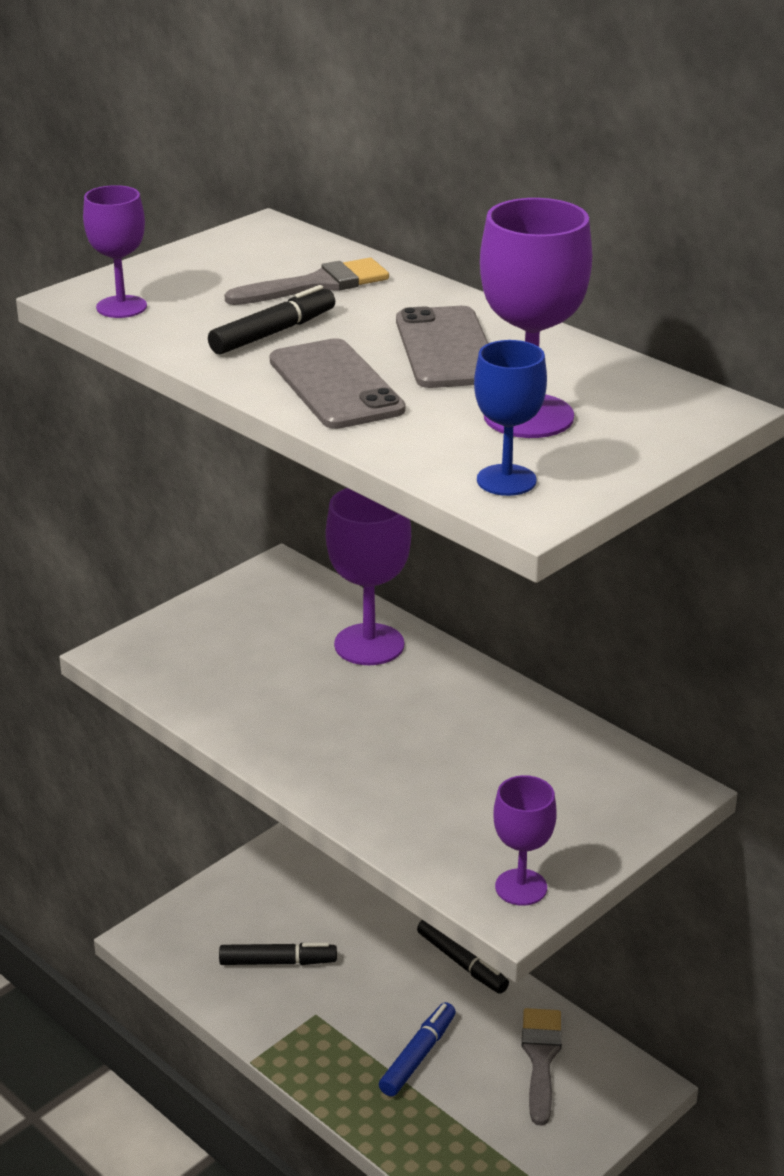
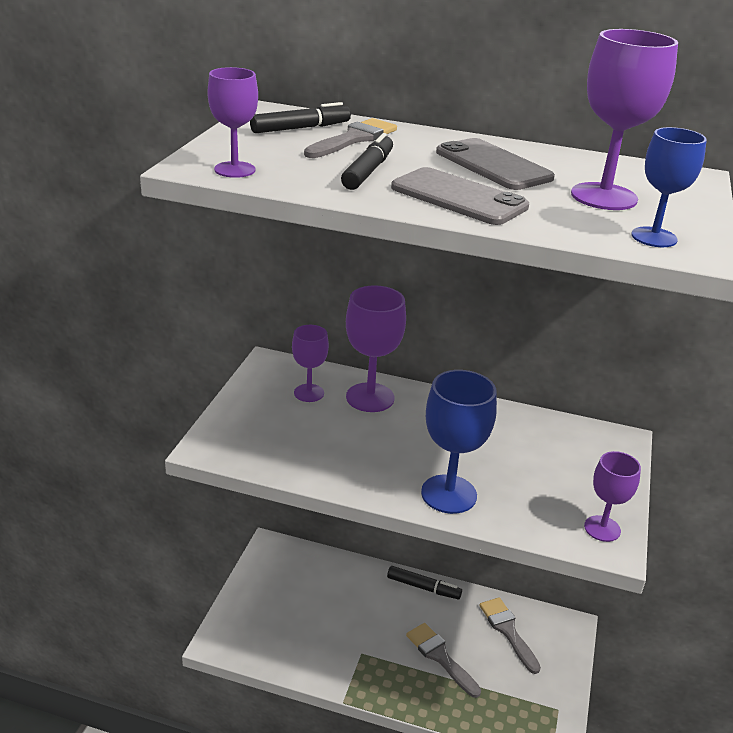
camera: 30 degrees left, 0 degrees up
black marker [219,943,337,965] -> black marker moved to [250,102,351,133]
blue marker [379,1002,456,1097] -> grey brush [406,623,481,698]
none -> purple goblet [292,325,329,402]
none -> blue goblet [421,370,497,514]

